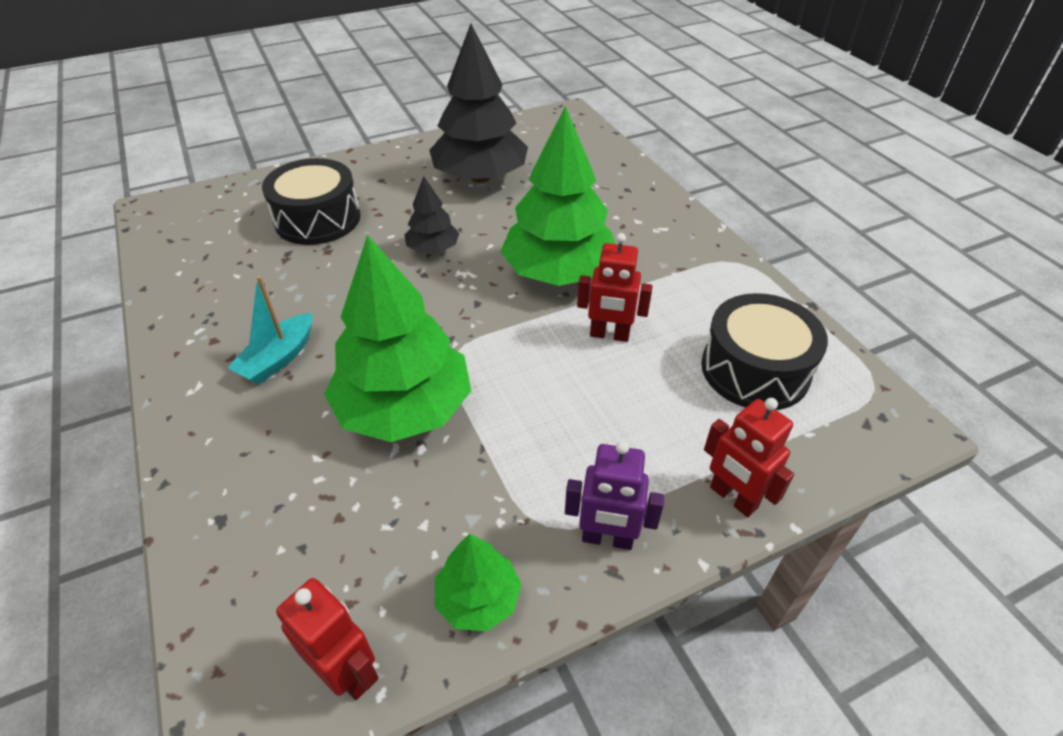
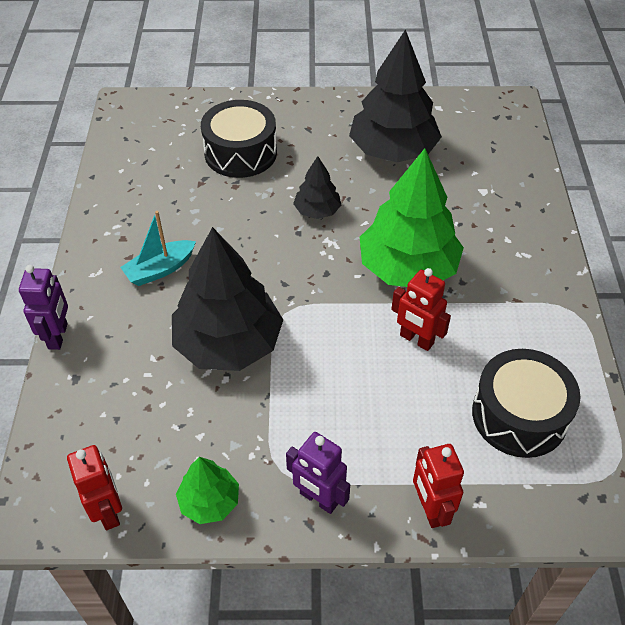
camera: 25 degrees right, 5 degrees up
green tree [324,235,471,442] -> black tree [172,227,283,371]
none -> purple robot [19,265,68,350]

